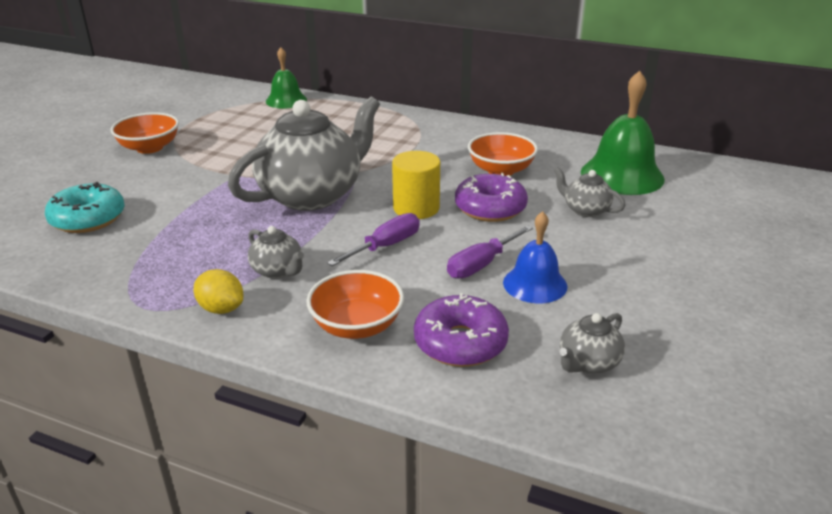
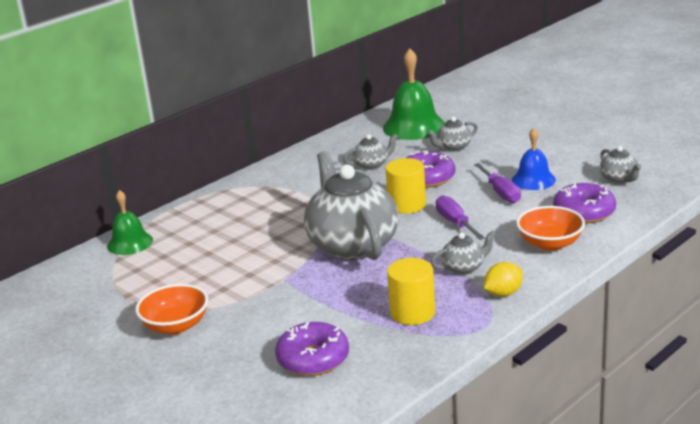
camera: 65 degrees left, 5 degrees down
turquoise donut [45,182,125,233] -> purple donut [275,322,349,376]
orange bowl [468,132,538,176] -> grey teapot [343,134,398,170]
none -> yellow cylinder [387,258,435,325]

